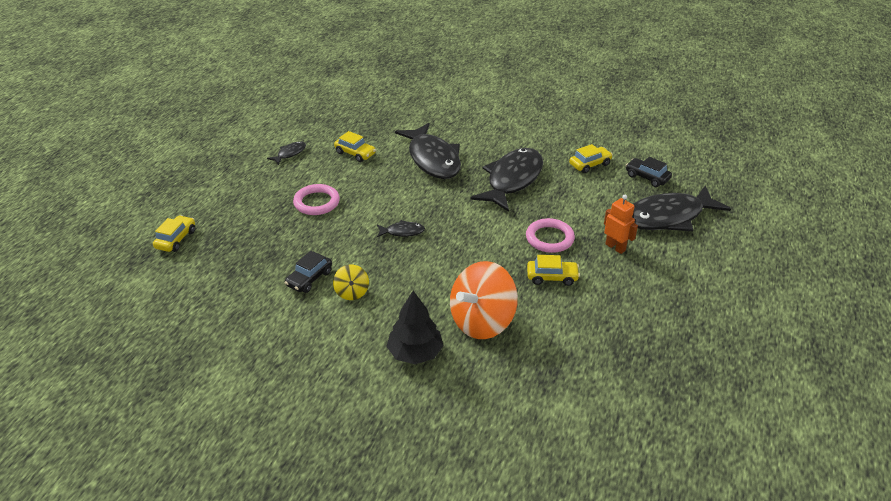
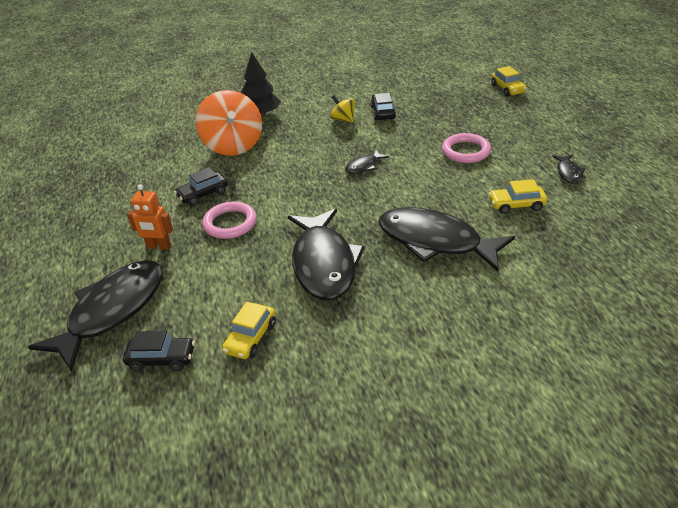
camera: 145 degrees right, 0 degrees up
orange spinning top [450,261,518,339] -> orange spinning top turned 150 degrees clockwise [196,90,262,156]
yellow car [527,255,580,286] -> black car [174,167,228,206]

